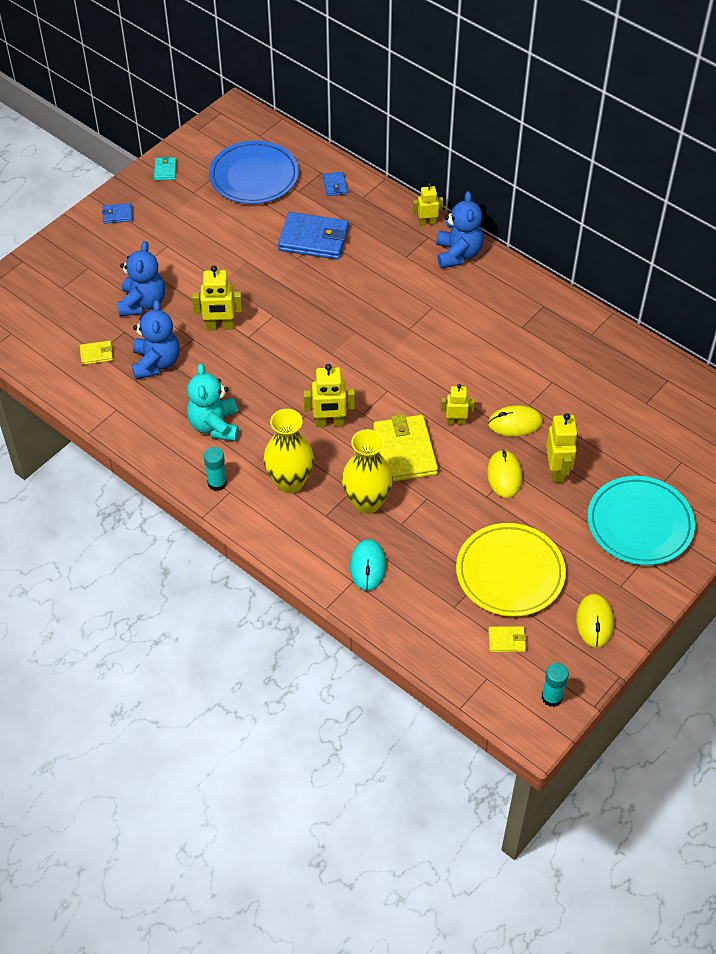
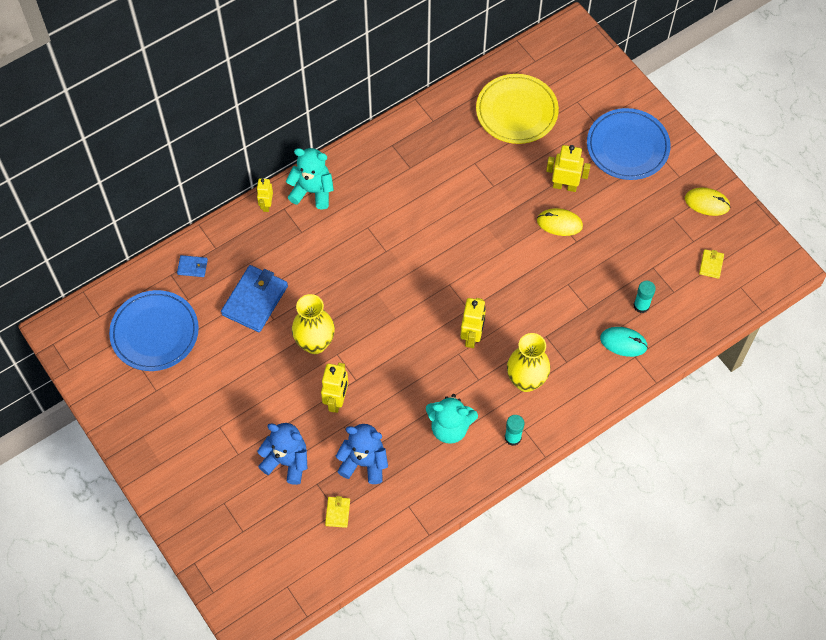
camera: 75 degrees left, 10 degrees up
blue wallet [102,203,133,224] -> none
turquoise wallet [154,156,177,180] -> none
yellow vase [342,429,393,514] -> yellow vase moved to [292,294,335,354]
yellow wallet [373,414,438,482] -> none
blue teddy bear [436,191,484,269] -> turquoise teddy bear [286,148,334,209]
yellow robot [441,384,475,425] -> none
yellow plate [456,523,566,617] -> yellow plate moved to [476,74,559,144]
yellow mouse [488,405,543,436] -> none
turquoise glue stick [542,663,569,707] -> turquoise glue stick moved to [634,281,656,313]
turquoise plate [587,476,695,565] -> blue plate [587,108,671,180]

